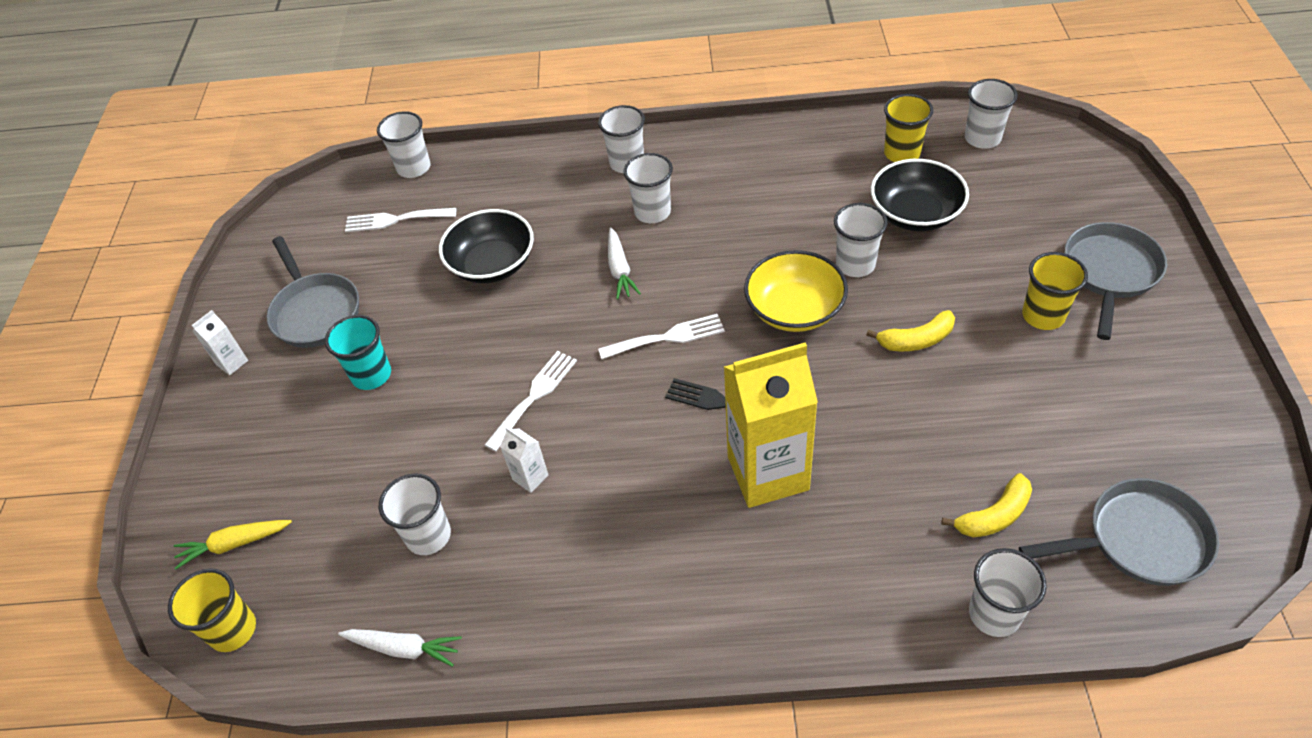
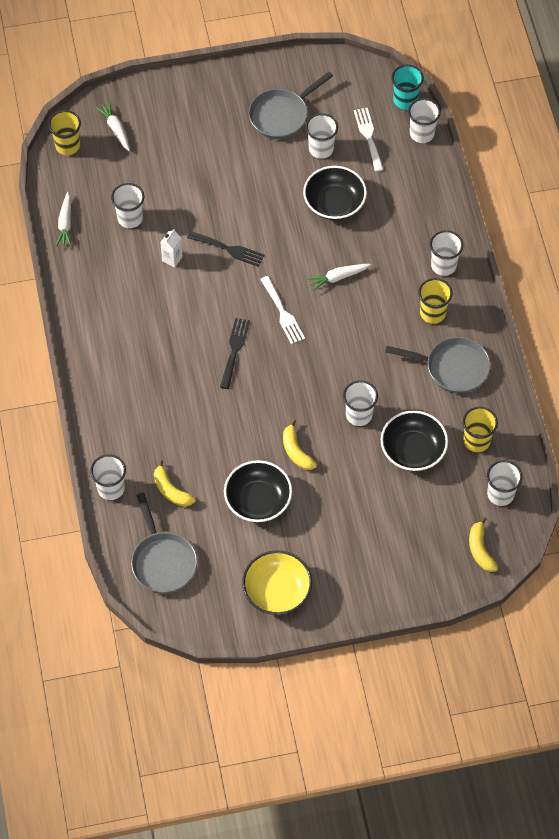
camera: 75 degrees right, 10 degrees up
yellow carrot [174,520,292,569] -> white carrot [96,102,130,151]
white carton [192,310,248,375] -> none
turquoise cup [325,315,391,390] -> turquoise cup moved to [392,65,424,110]
white fork [485,351,577,452] -> black fork [187,231,265,267]
white cup [624,153,673,223] -> white cup moved to [306,113,338,159]
yellow carton [724,343,818,508] -> none
yellow bowl [744,250,848,332] -> yellow bowl moved to [242,550,312,615]
yellow cup [1022,252,1088,330] -> yellow cup moved to [418,278,453,324]
grey pan [1064,222,1167,340] -> grey pan moved to [385,337,491,393]
none -> black bowl [224,460,292,522]
none -> yellow banana [469,517,498,572]

